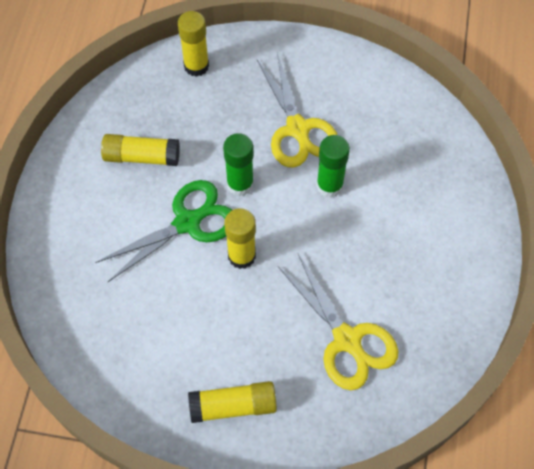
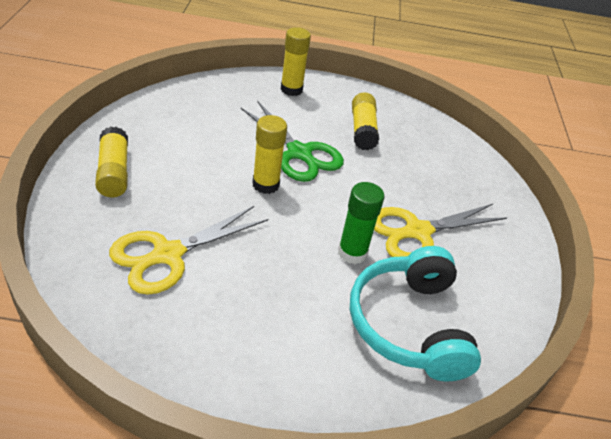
camera: 80 degrees right, 20 degrees down
yellow glue stick [178,11,209,77] -> yellow glue stick moved to [281,27,311,96]
green glue stick [223,133,254,196] -> none
none -> turquoise headphones [350,246,481,382]

